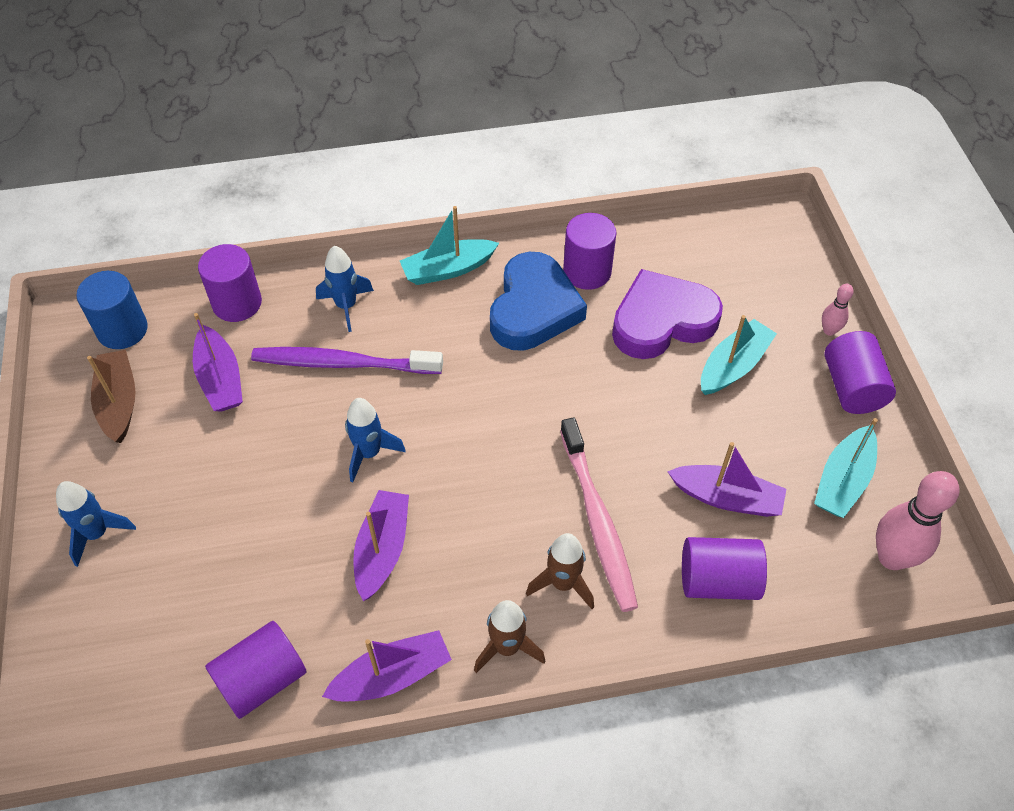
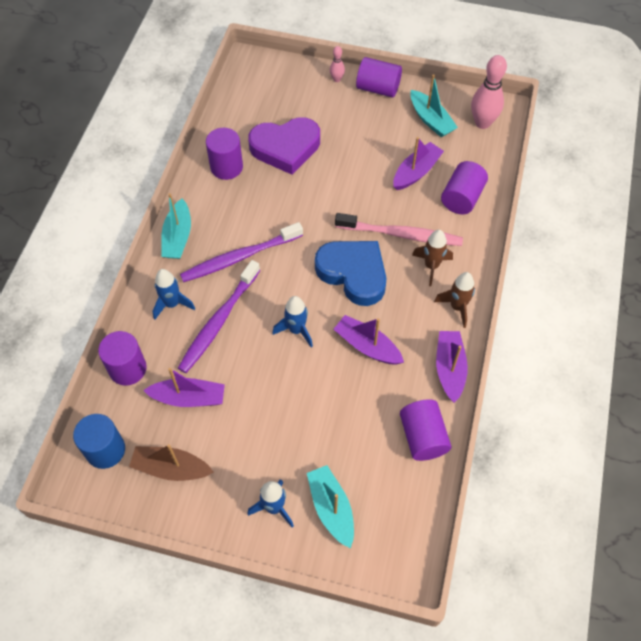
camera: 65 degrees left, 5 degrees up
blue heart [490,252,587,351] -> blue heart moved to [315,241,387,306]
purple heart [612,269,723,359] -> purple heart turned 105 degrees counterclockwise [248,117,320,175]
turquoise boat [701,315,777,395] -> turquoise boat moved to [307,465,354,548]
none -> purple toothbrush [180,222,303,282]

